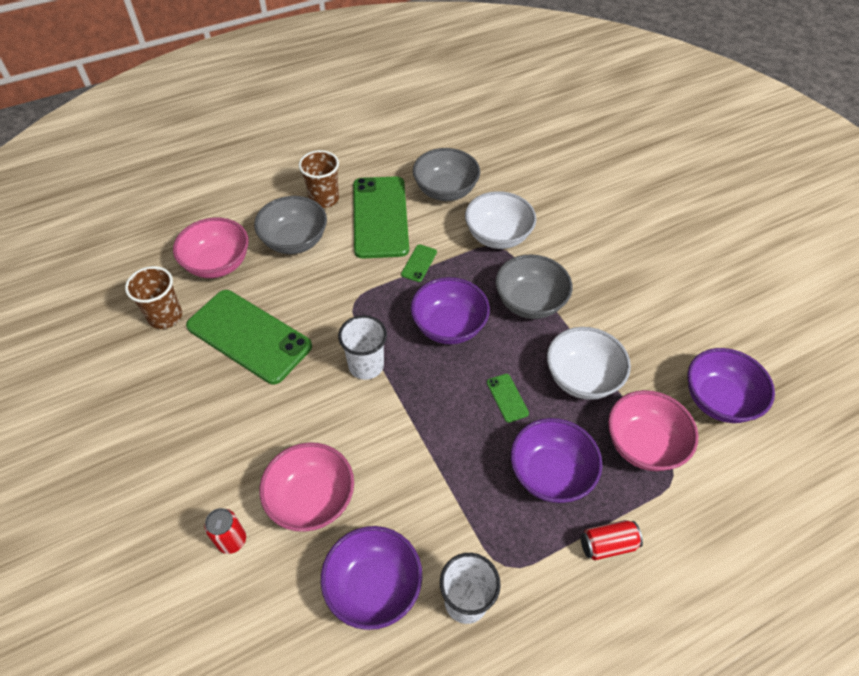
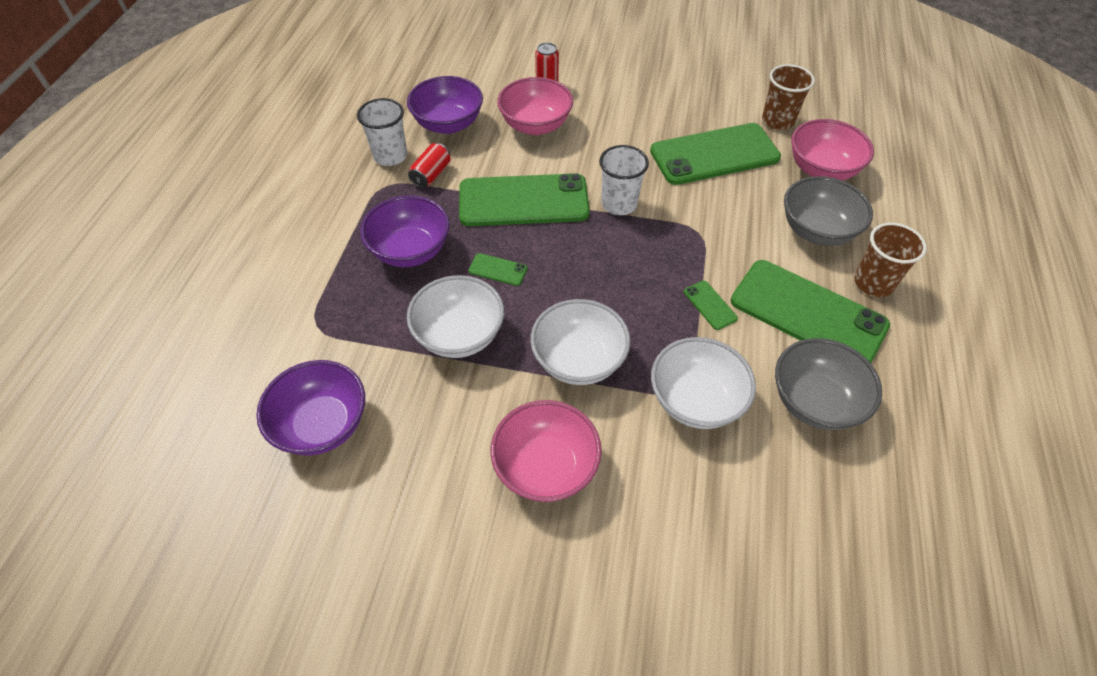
camera: 130 degrees right, 0 degrees up
purple bowl [411,277,490,344] -> none
grey bowl [495,254,572,319] -> white bowl [530,299,630,385]
red can [581,520,643,561] -> red can moved to [408,143,450,188]
pink bowl [608,390,698,471] -> pink bowl moved to [490,400,602,502]
none -> green phone [459,173,590,226]

